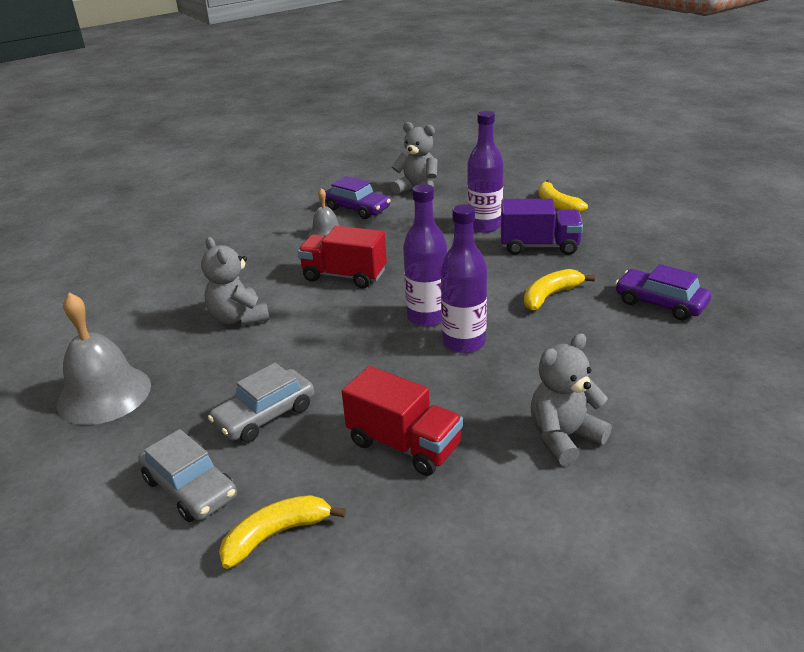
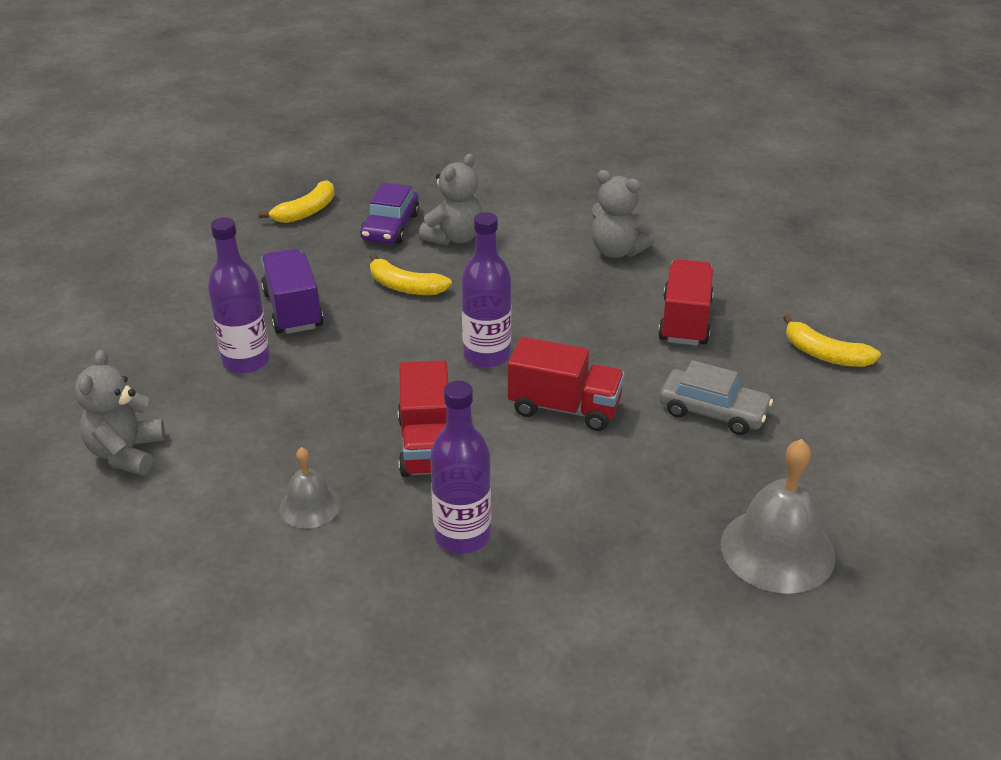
camera: 115 degrees left, 5 degrees up
grey car [138,429,237,522] -> none
grey teddy bear [201,237,270,326] -> grey teddy bear moved to [419,153,482,245]
purple car [325,176,391,219] -> none
purple bottle [441,204,487,353] -> purple bottle moved to [430,381,491,554]
yellow banana [538,180,588,213] -> yellow banana moved to [259,180,335,223]
none -> red truck [508,337,625,431]

